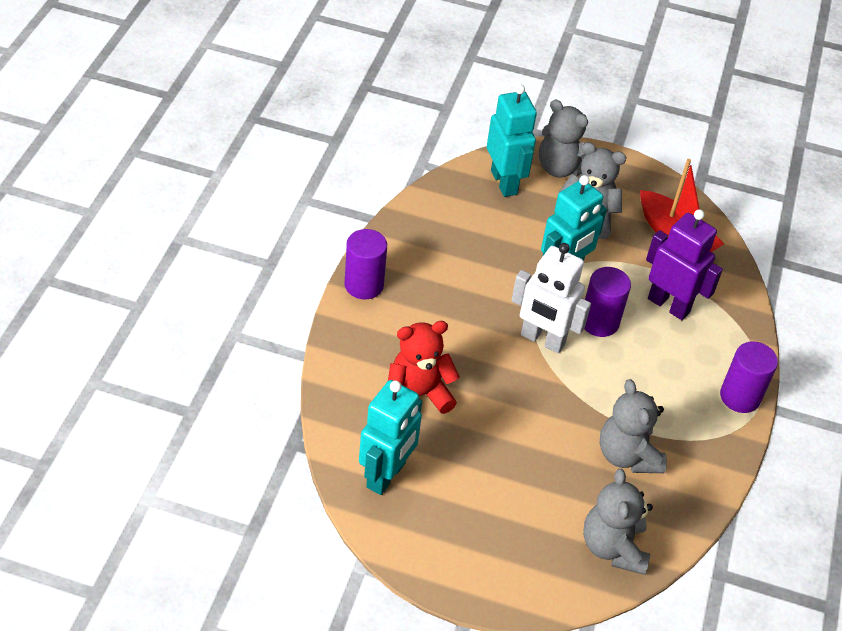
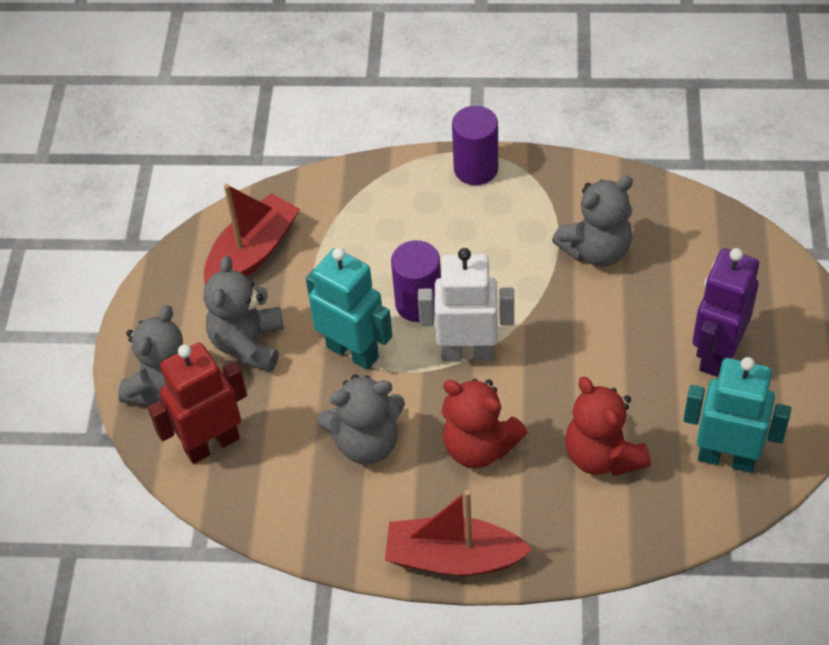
camera: 95 degrees left, 5 degrees up
purple cylinder [344,229,387,299] -> red boat [385,490,533,576]
turquoise robot [487,84,537,197] -> red robot [148,343,247,464]
white robot [511,243,591,353] -> white robot turned 105 degrees counterclockwise [418,248,514,361]
grey teddy bear [583,468,653,575] -> grey teddy bear moved to [317,374,405,465]
purple robot [646,210,723,320] -> purple robot moved to [692,248,759,377]
none -> red teddy bear [441,378,527,468]

